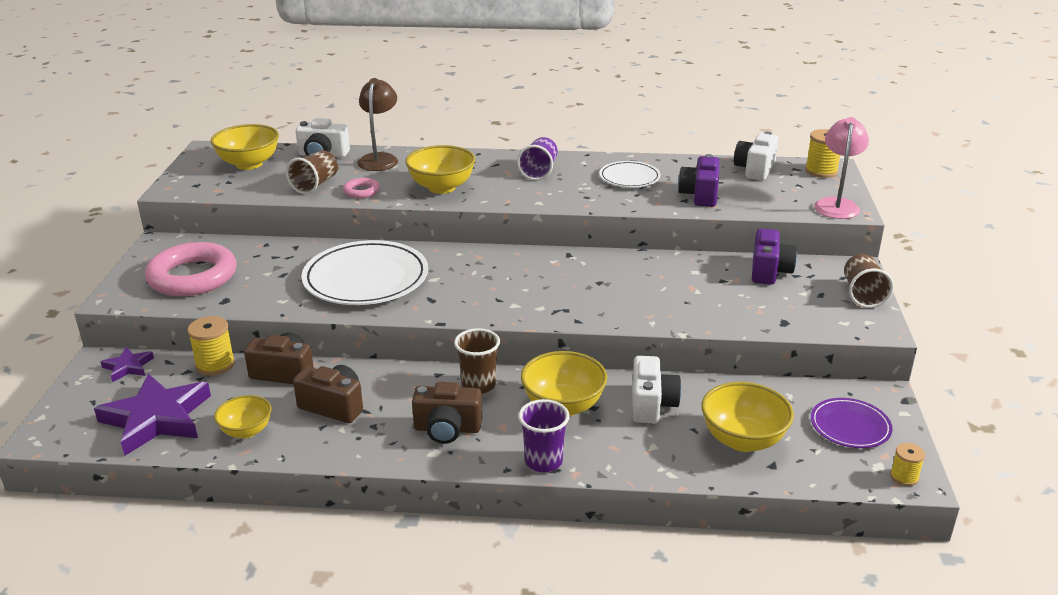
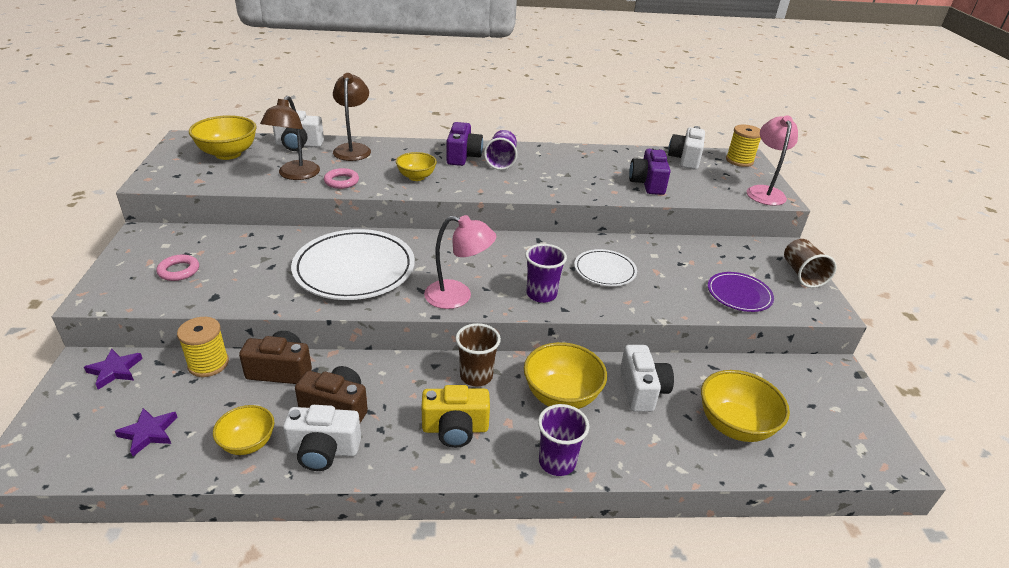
camera: 10 degrees left, 5 degrees up
purple star [94,374,211,456] -> purple star [115,408,178,456], size x0.48
pink ring [145,242,236,296] -> pink ring [156,254,199,281], size x0.45
brown cup [286,150,338,194] -> brown lamp [260,96,320,180]
yellow bowl [405,145,475,194] -> yellow bowl [396,152,437,181], size x0.63
brown camera [412,382,482,444] -> yellow camera [422,385,490,448]
white plate [599,161,661,187] -> white plate moved to [574,249,637,286]
purple camera [752,228,797,285] -> purple camera moved to [446,122,483,166]
purple plate [811,398,893,448] -> purple plate moved to [708,272,774,312]
yellow spool [890,443,925,486] -> none
none -> white camera [283,405,361,471]
none -> pink lamp [424,215,496,309]
none -> purple cup [525,244,567,303]

